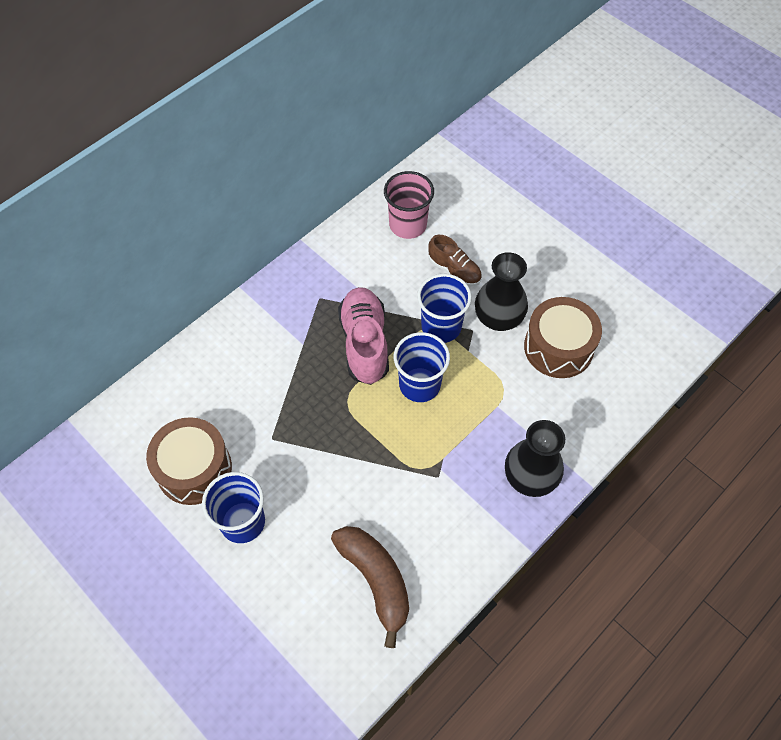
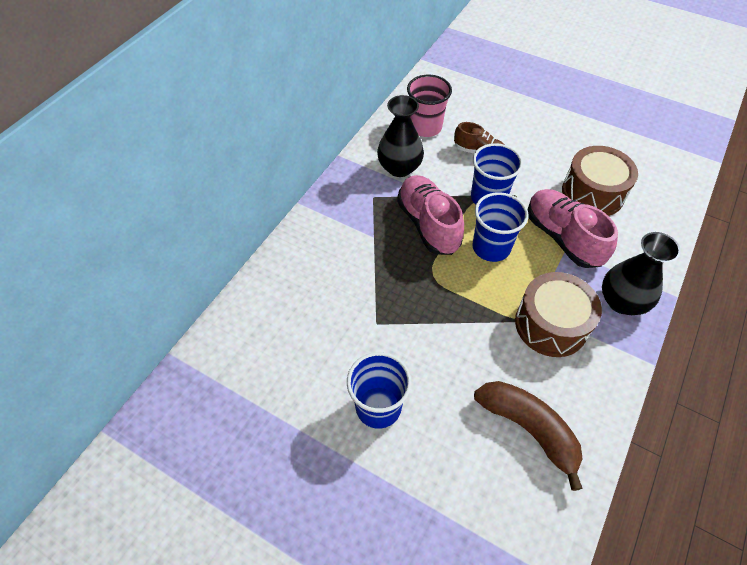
camera: 15 degrees left, 5 degrees down
brown drum [146,417,232,505] -> brown drum moved to [515,272,602,357]
black vase [475,252,528,331] -> black vase moved to [377,95,424,177]
none -> pink shoe [527,189,618,268]

